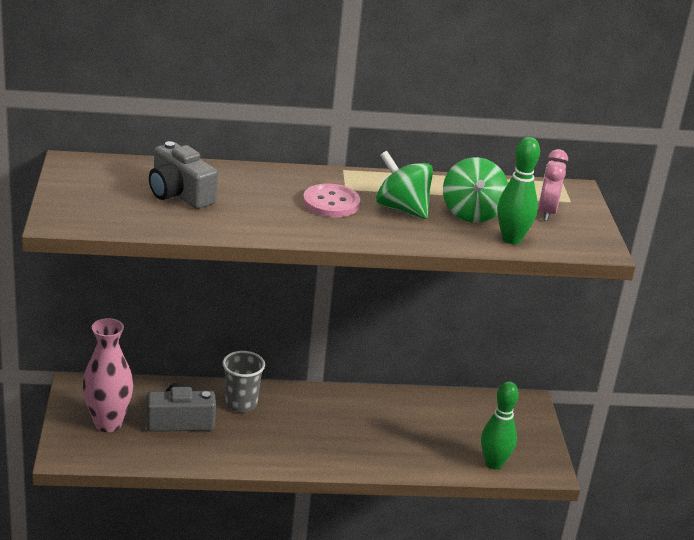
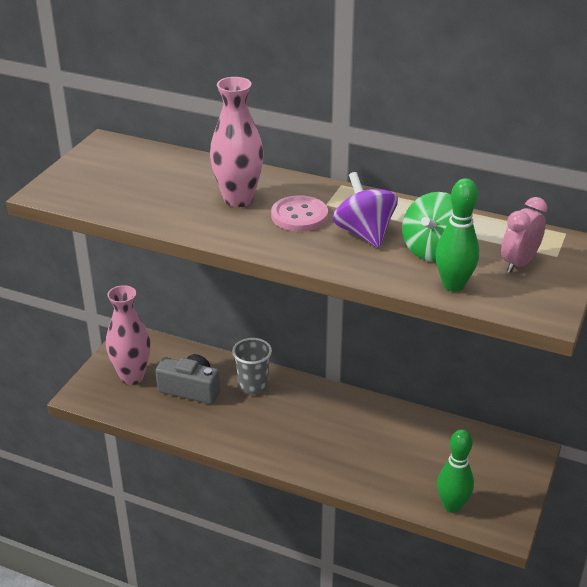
camera: 30 degrees right, 5 degrees up
grey camera [149,141,218,209] -> none
green spinning top [376,151,433,219] -> purple spinning top [333,172,398,248]
none -> pink vase [210,77,264,207]

